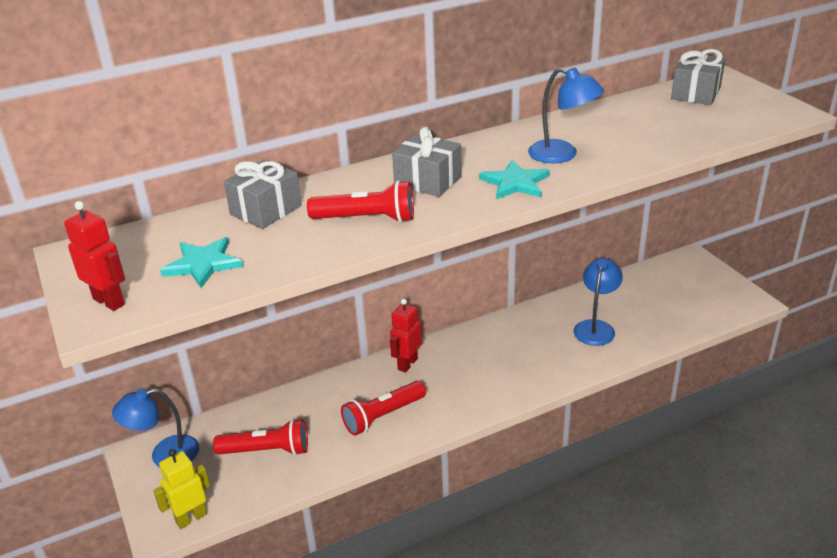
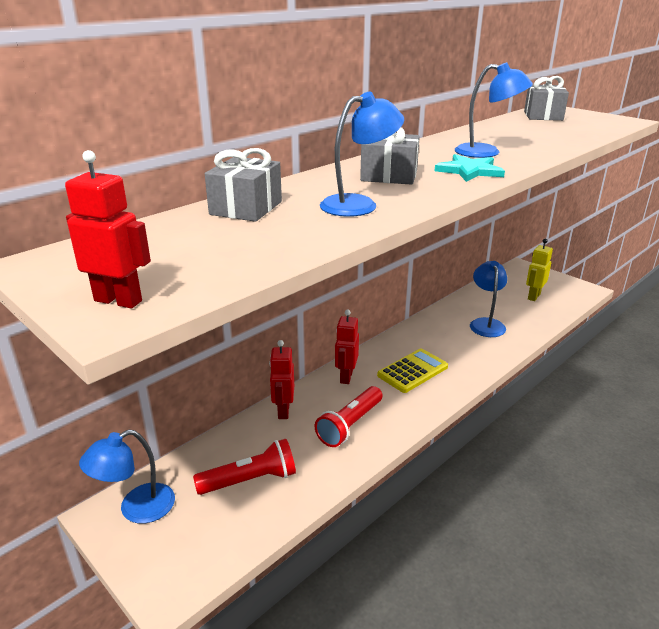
camera: 20 degrees left, 5 degrees down
yellow robot [153,449,210,529] -> yellow robot moved to [526,239,553,301]
turquoise star [160,237,243,288] -> none
red flashlight [307,180,414,223] -> blue lamp [320,92,404,217]
none -> red robot [269,340,294,419]
none -> yellow calculator [377,349,448,393]

